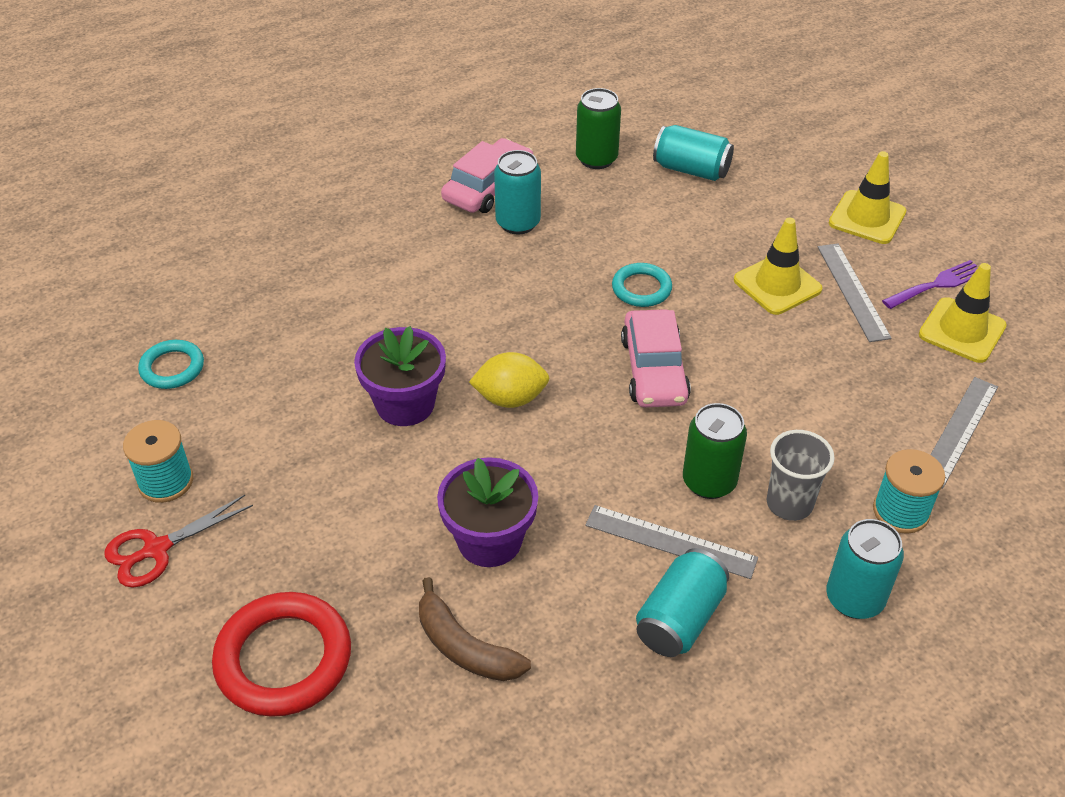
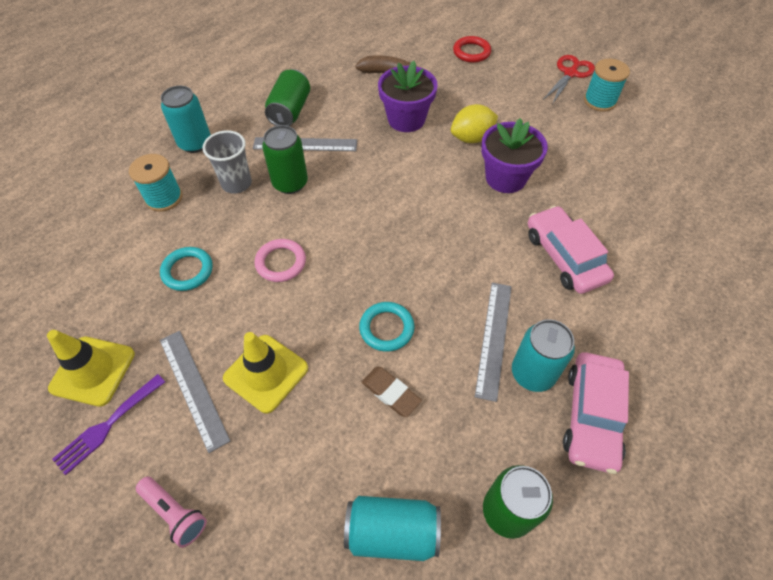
camera: 160 degrees right, 10 degrees up
turquoise ring [138,340,204,389] -> turquoise ring moved to [160,247,213,291]
red ring [212,592,351,717] -> red ring [453,36,491,63], size x0.57
yellow lemon [469,352,549,408] -> yellow lemon moved to [451,104,498,143]
pink car [621,309,691,407] -> pink car moved to [528,206,614,294]
turquoise can [636,548,729,657] -> green can [265,69,310,126]
yellow traffic cone [829,151,906,244] -> pink flashlight [136,477,207,548]
grey ruler [930,377,998,489] -> grey ruler moved to [475,283,512,402]
none -> pink ring [255,239,306,282]
none -> brown eraser [361,367,422,417]

